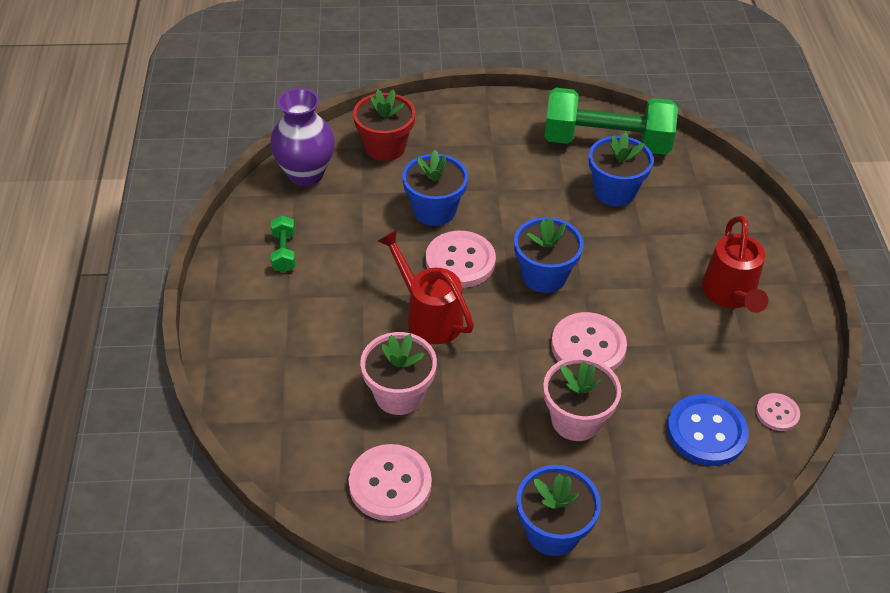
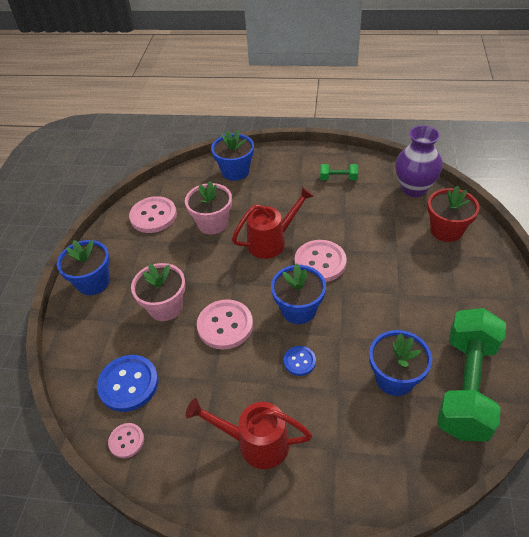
camera: 105 degrees right, 0 degrees up
blue flower pot [402,150,468,226] -> blue flower pot moved to [211,130,254,181]
none -> blue button [284,346,316,376]

